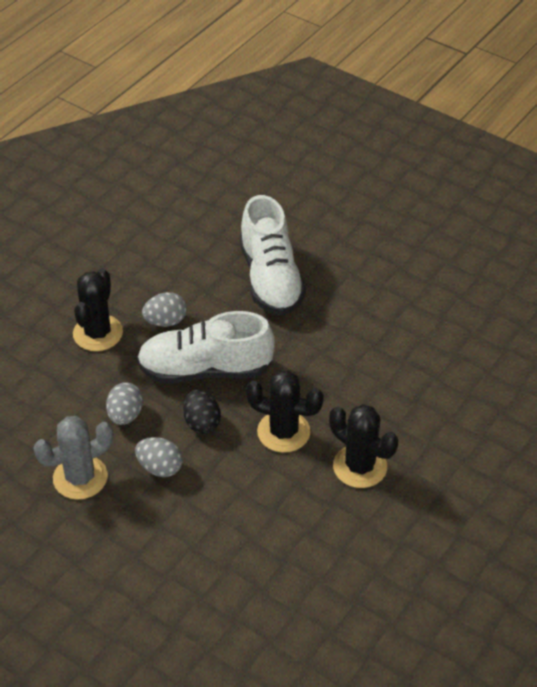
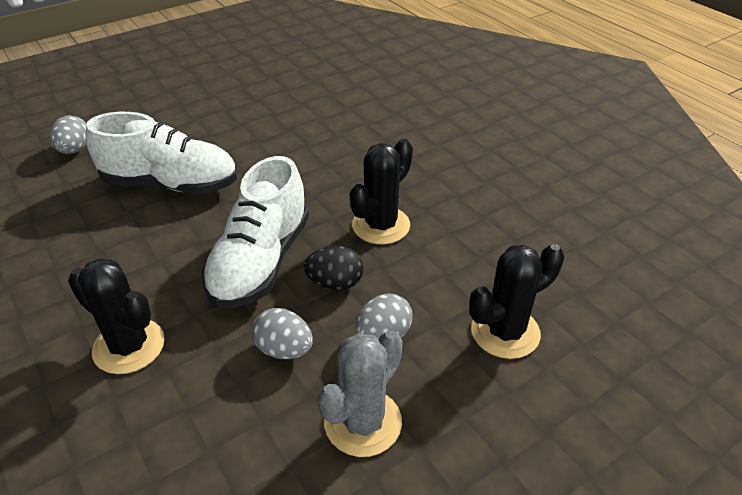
camera: 70 degrees left, 5 degrees down
grey cactus [33,416,113,500] -> grey cactus turned 45 degrees clockwise [317,330,403,457]
grey egg [142,292,187,327] -> grey egg moved to [50,116,86,154]
black cactus [329,404,398,488] -> black cactus moved to [469,244,564,359]

